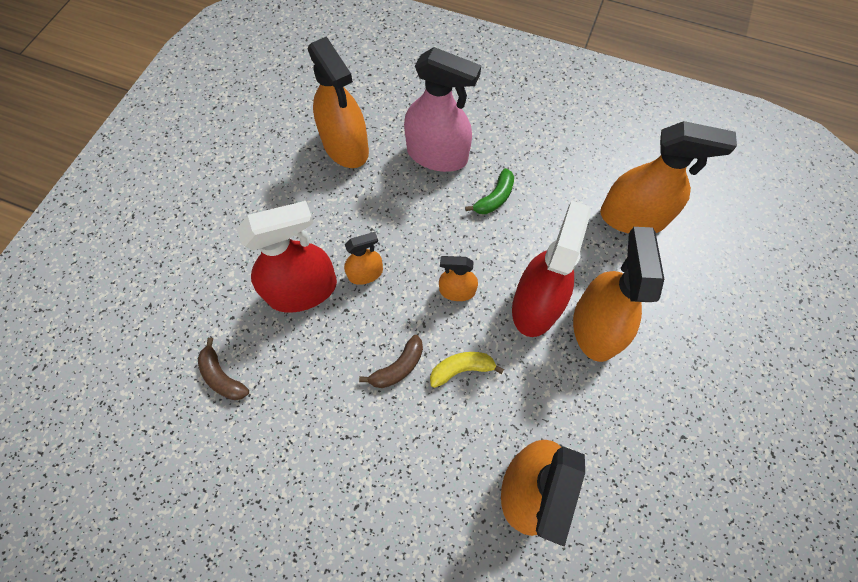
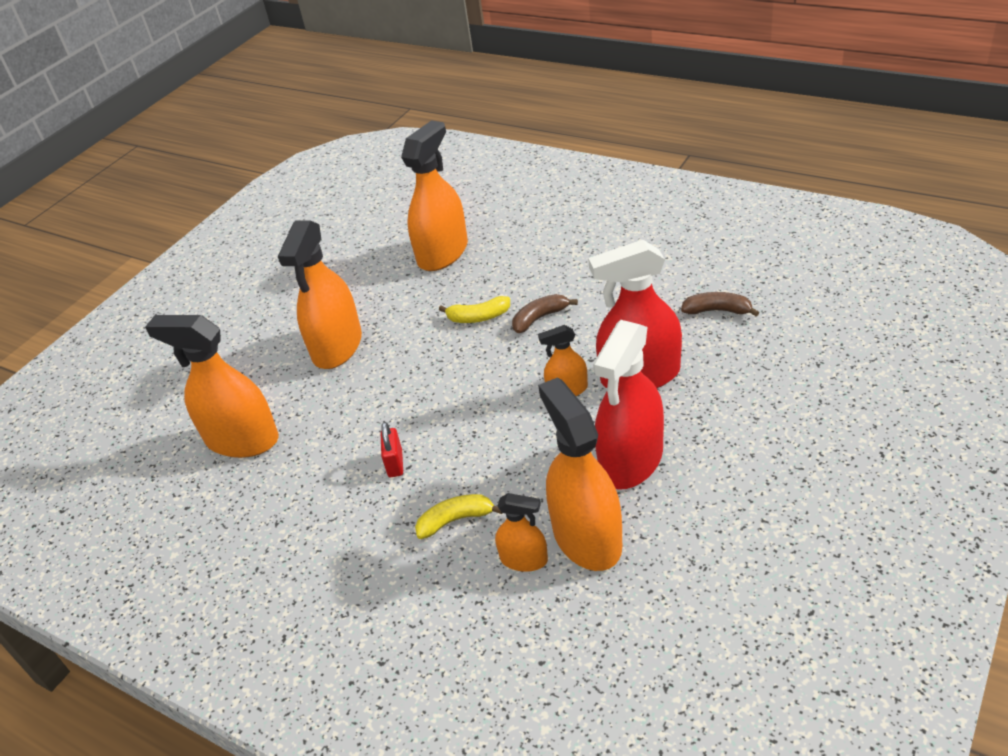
camera: 165 degrees left, 25 degrees down
brown banana [197,338,249,400] -> brown banana turned 45 degrees counterclockwise [681,292,759,317]
pink spray bottle [404,47,481,172] -> yellow banana [415,494,502,539]
orange spray bottle [439,256,478,301] -> orange spray bottle moved to [495,493,548,572]
green banana [465,168,514,214] -> red padlock [381,422,403,477]
red spray bottle [512,200,591,337] -> red spray bottle moved to [593,320,664,490]

